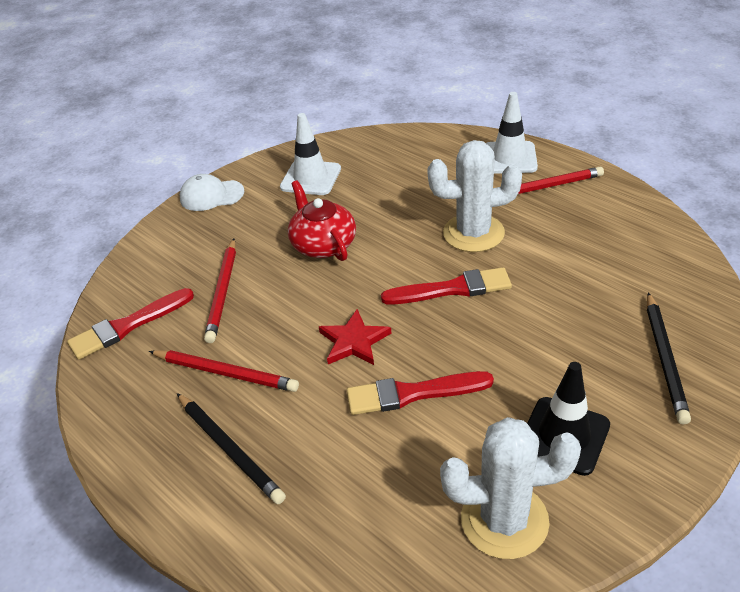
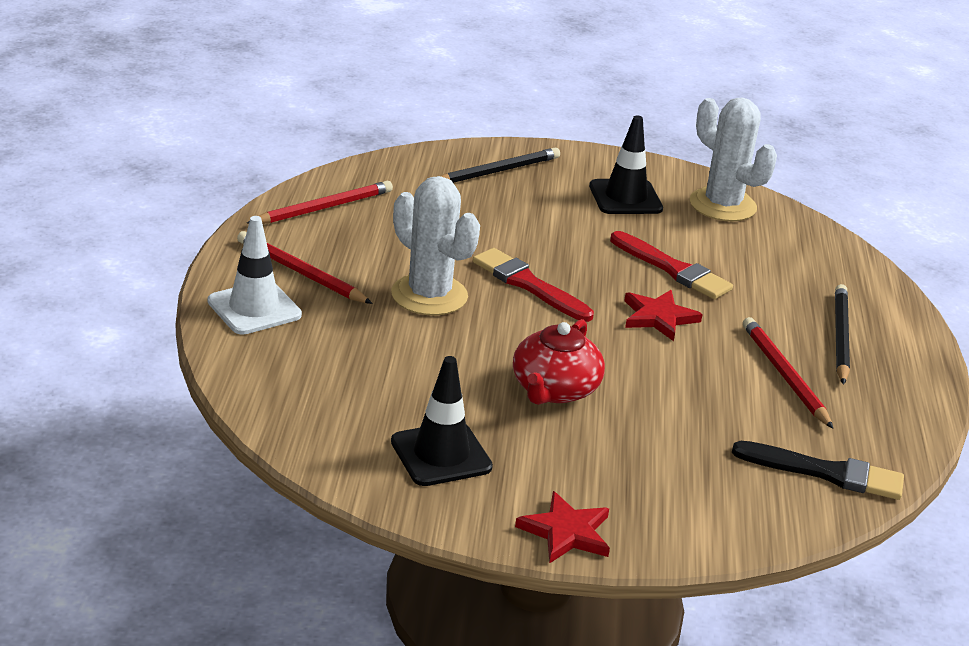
camera: 135 degrees left, 10 degrees down
red brush [67,288,194,360] -> black brush [732,441,904,500]
white cap [180,174,245,211] -> red star [515,491,610,564]
red pencil [204,238,236,343] -> red pencil moved to [247,181,393,224]
white traffic cone [280,113,341,195] -> black traffic cone [391,356,493,486]

